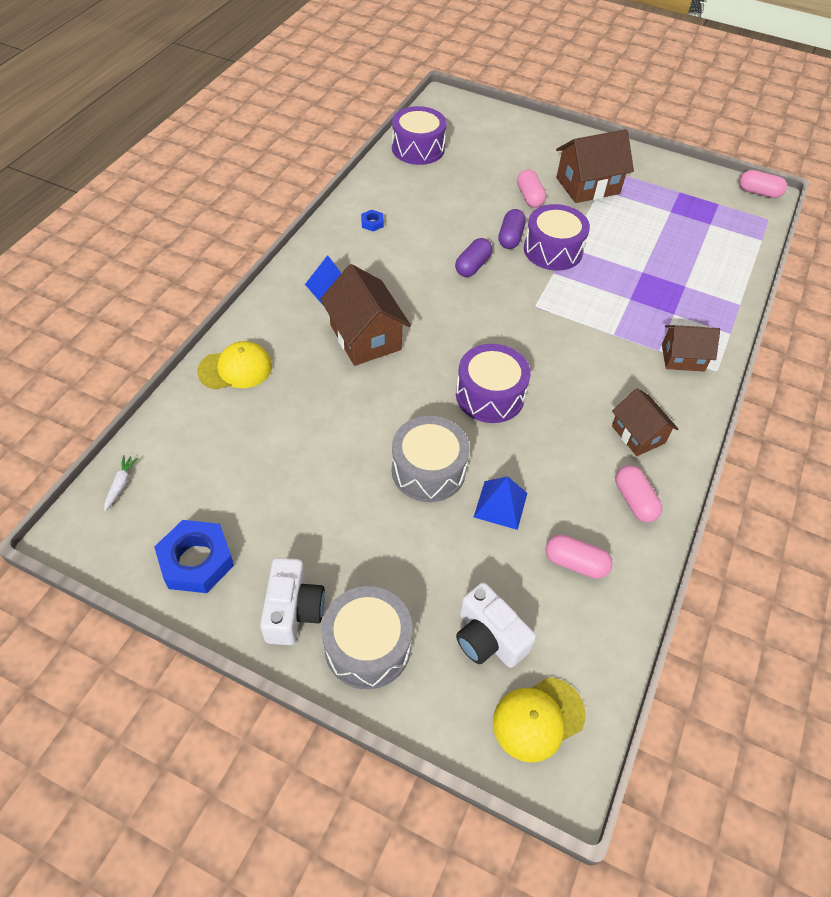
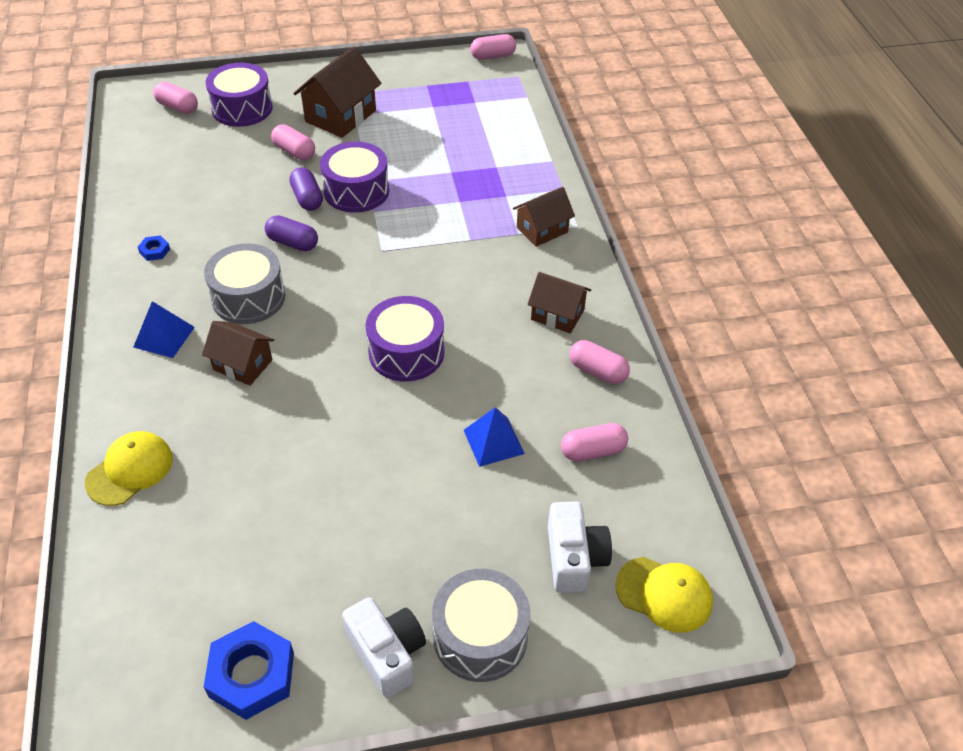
camera: 35 degrees left, 5 degrees down
white carrot [104,455,138,511] -> none
brown house [320,264,411,366] -> brown house [202,321,274,386], size x0.64
purple drum [392,106,447,165] -> purple drum moved to [206,63,273,127]
grey drum [392,416,469,502] -> grey drum moved to [204,243,285,324]
purple capsule [455,238,492,277] -> purple capsule turned 60 degrees counterclockwise [265,215,318,251]
white camera [456,582,536,668] -> white camera turned 105 degrees counterclockwise [548,502,612,593]
yellow cap [493,677,586,763] -> yellow cap turned 90 degrees counterclockwise [615,557,713,633]
none -> pink capsule [153,82,198,114]

